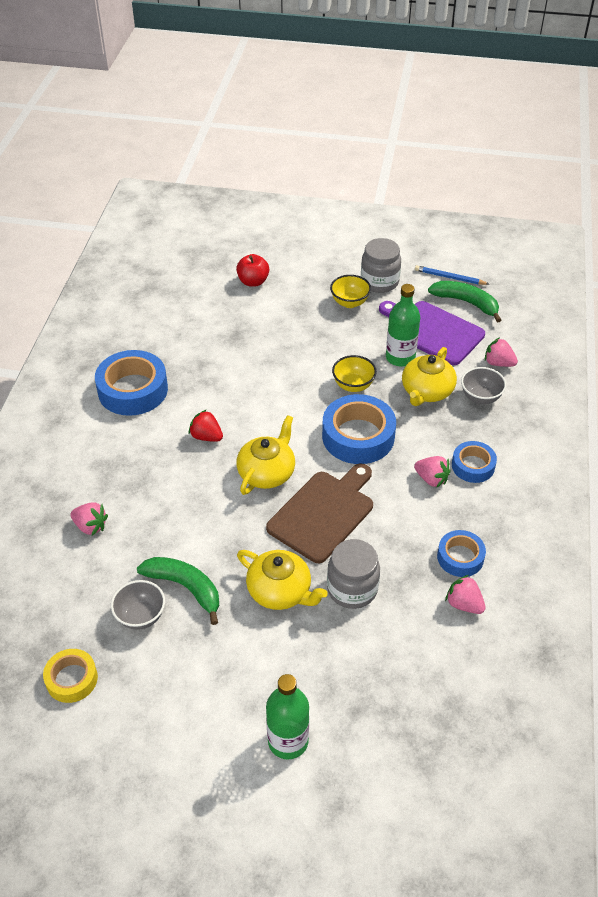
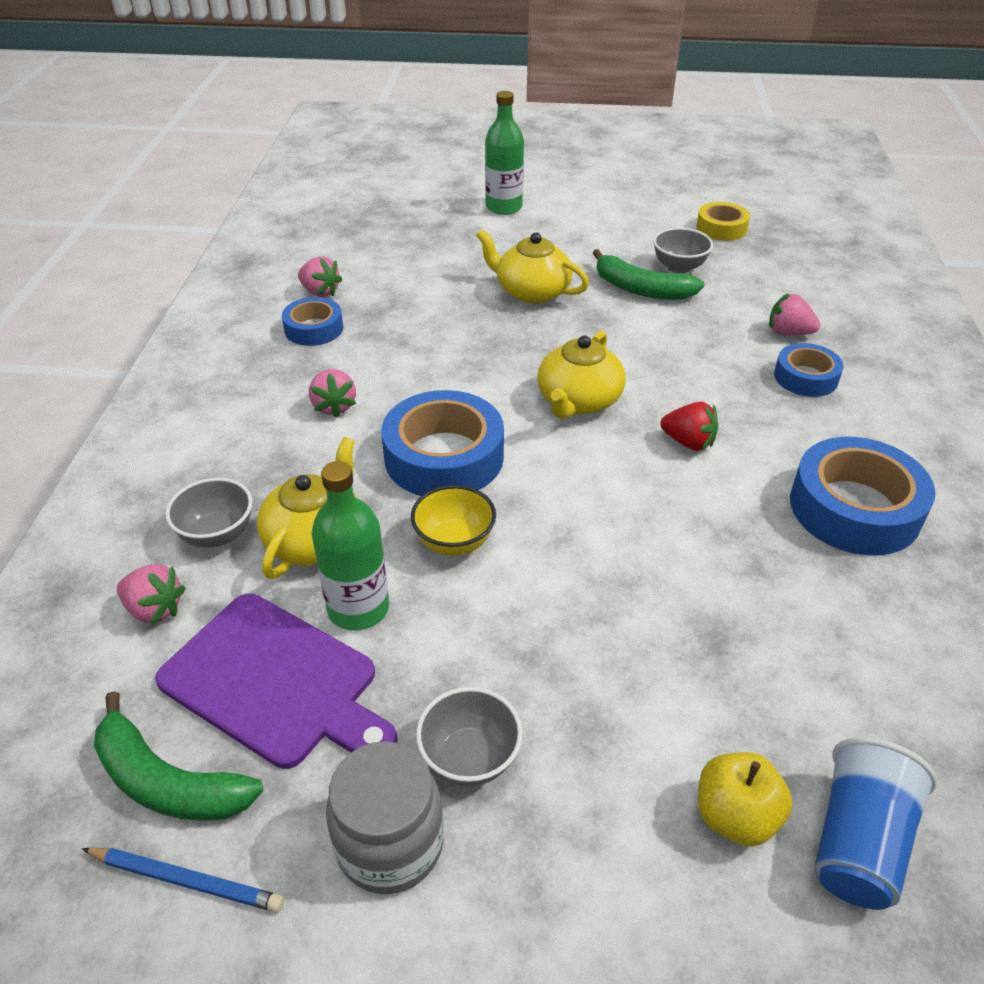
camera: 175 degrees right, 5 degrees down
red apple [236,254,269,287] -> yellow apple [698,752,793,846]
brown cutting board [266,464,373,563] -> none
grey jar [327,539,380,609] -> none
yellow bowl [330,275,371,308] -> grey bowl [416,687,523,786]
pink strawberry [414,456,451,488] -> pink strawberry turned 135 degrees counterclockwise [309,369,356,418]
blue tape [452,441,497,483] -> blue tape moved to [774,343,844,397]
none -> blue cup [814,737,937,910]

